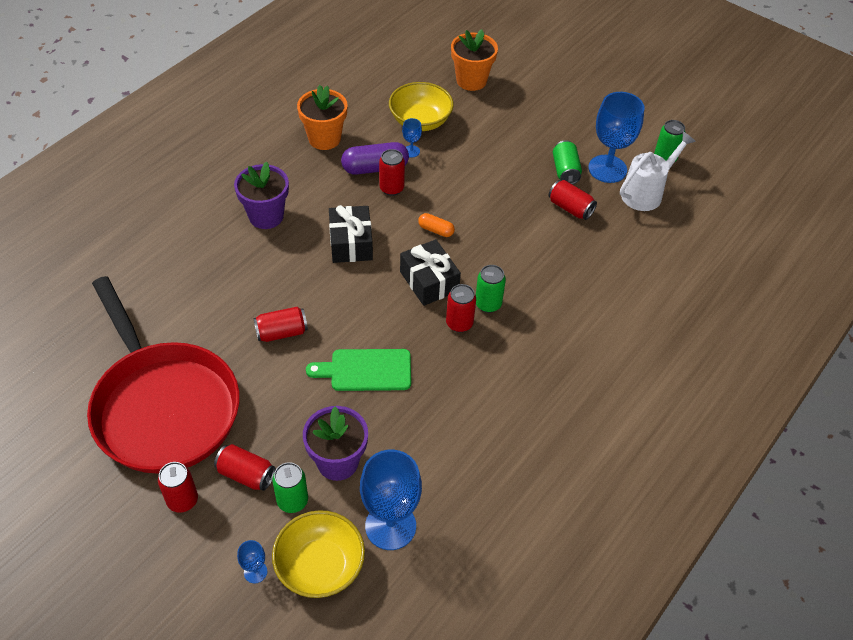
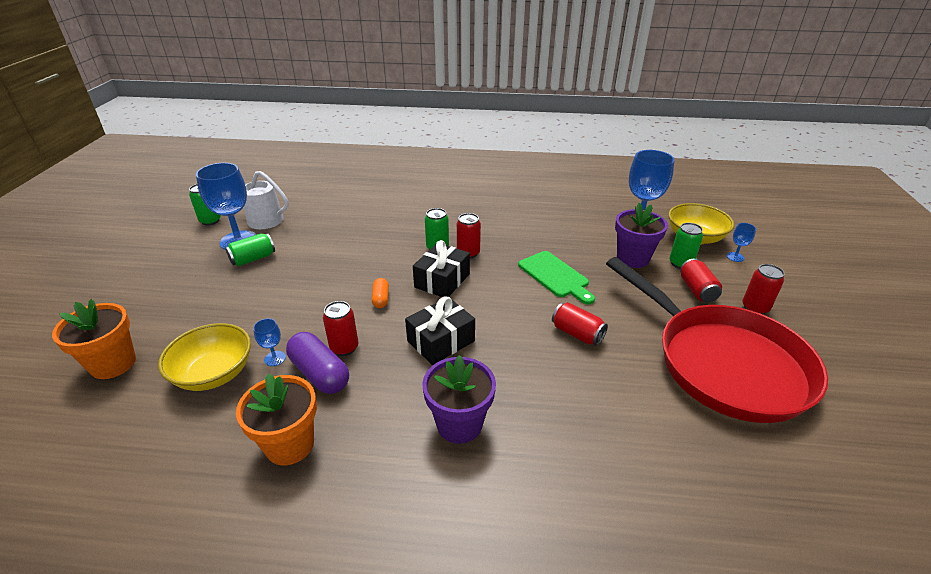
camera: 120 degrees left, 15 degrees down
red pan [87,276,240,474] -> red pan turned 120 degrees clockwise [606,257,828,423]
red can [549,180,597,220] -> none

